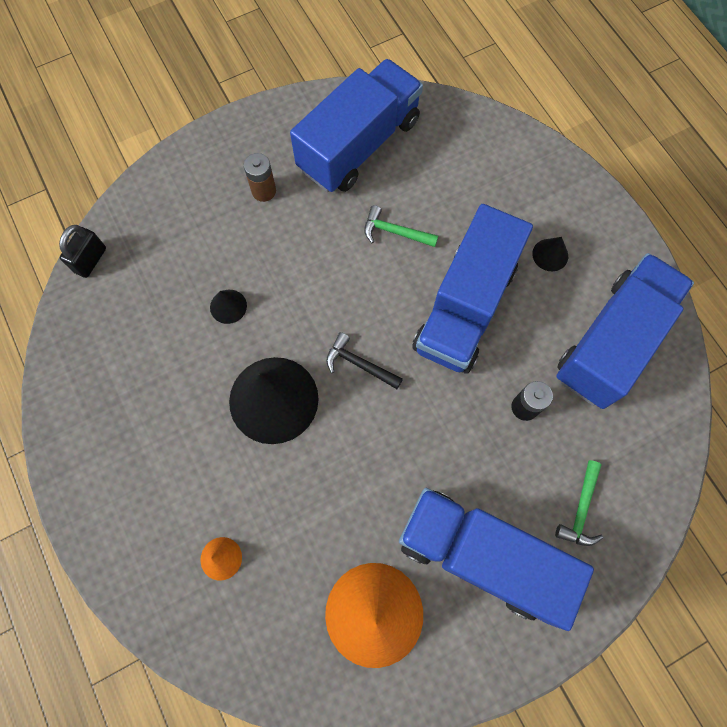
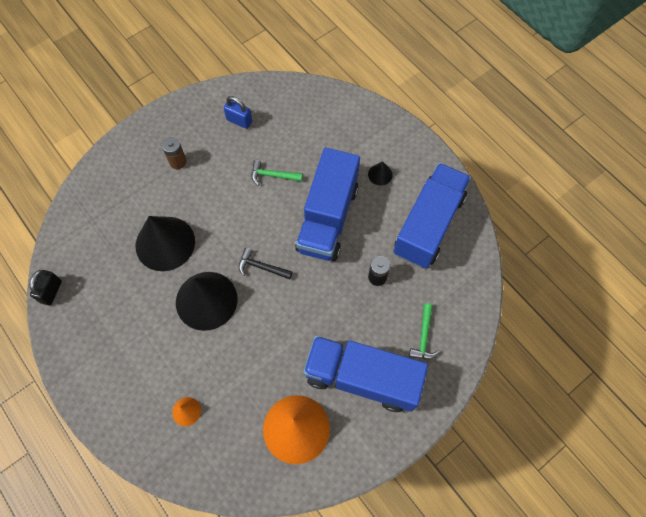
camera: 10 degrees left, 5 degrees down
black padlock [59,225,106,278] -> black padlock moved to [30,270,62,305]
black cone [210,290,247,324] -> black cone [136,216,195,271], size x2.31
blue truck [290,59,423,192] -> blue padlock [224,96,252,129]

